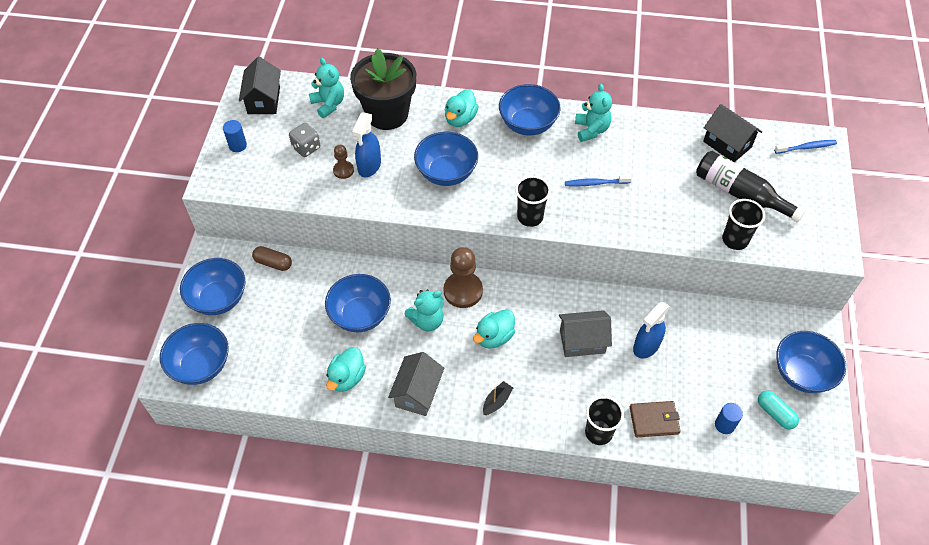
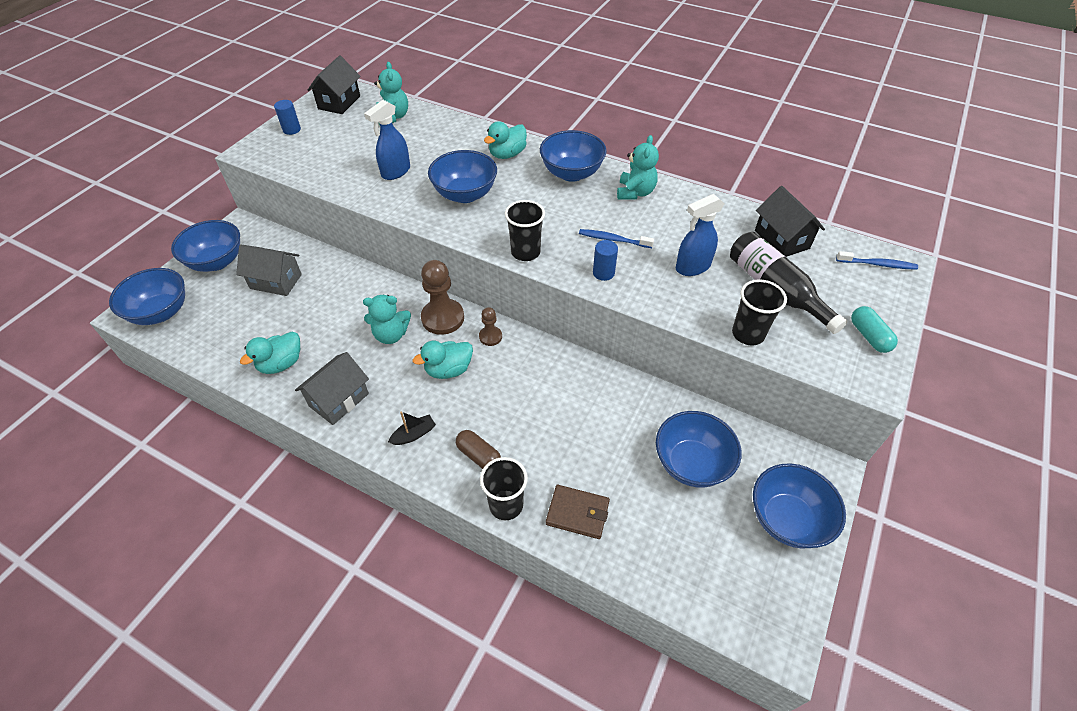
camera: 20 degrees right, 5 degrees down
brown capsule [252,246,292,271] -> brown capsule moved to [456,430,501,469]
grey dice [289,123,320,157] -> none
blue bowl [325,274,391,332] -> blue bowl moved to [656,411,742,488]
brown pawn [333,145,354,179] -> brown pawn moved to [479,307,502,346]
black flower pot [350,48,416,130] -> none
grey house [559,310,612,357] -> grey house moved to [236,244,302,296]
blue spray bottle [633,302,670,358] -> blue spray bottle moved to [676,194,724,276]
blue cylinder [715,403,743,434] -> blue cylinder moved to [593,240,618,281]
turquoise capsule [758,391,799,429] -> turquoise capsule moved to [851,306,898,353]

